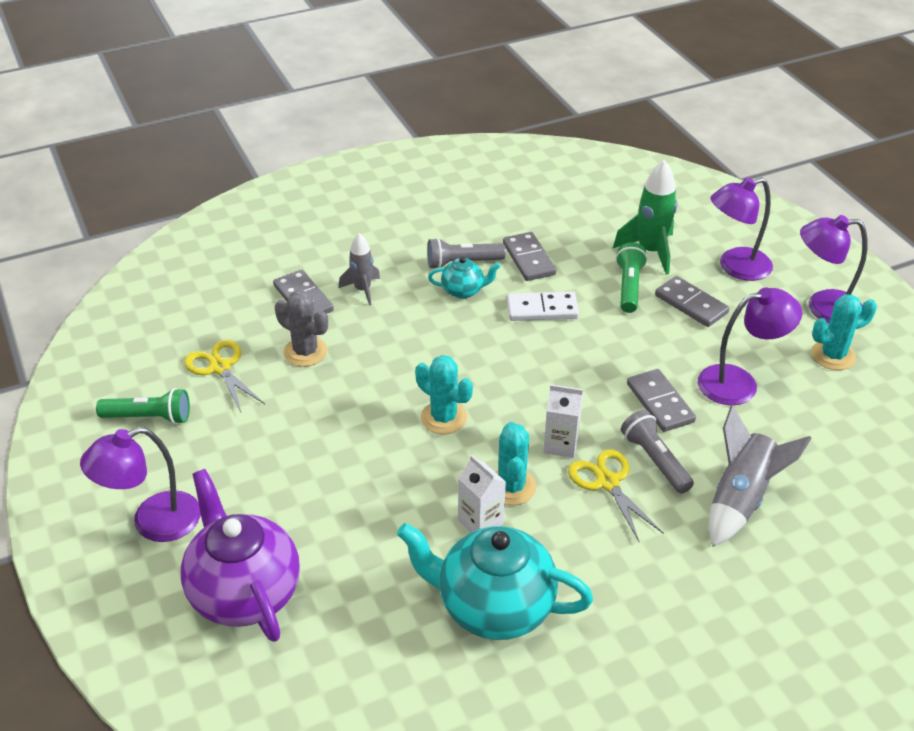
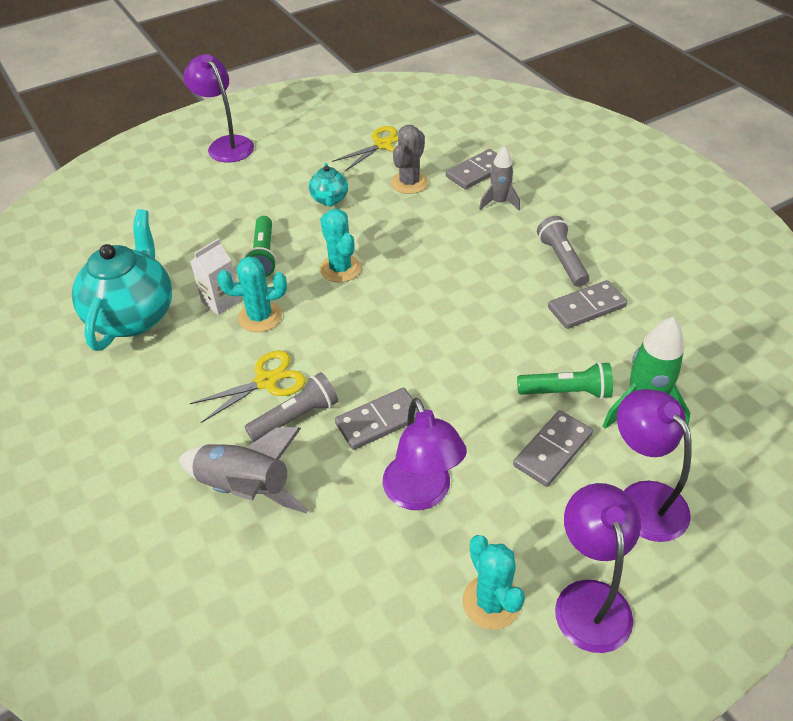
camera: 85 degrees right, 5 degrees up
green flashlight [96,388,190,424] -> green flashlight moved to [244,216,277,277]
purple teapot [181,469,300,642] -> none
turquoise cactus [415,355,473,434] -> turquoise cactus turned 60 degrees counterclockwise [320,209,361,282]
turquoise teapot [428,257,501,299] -> turquoise teapot moved to [309,163,348,207]
white domino [507,291,579,321] -> none
white carton [543,384,583,458] -> none

